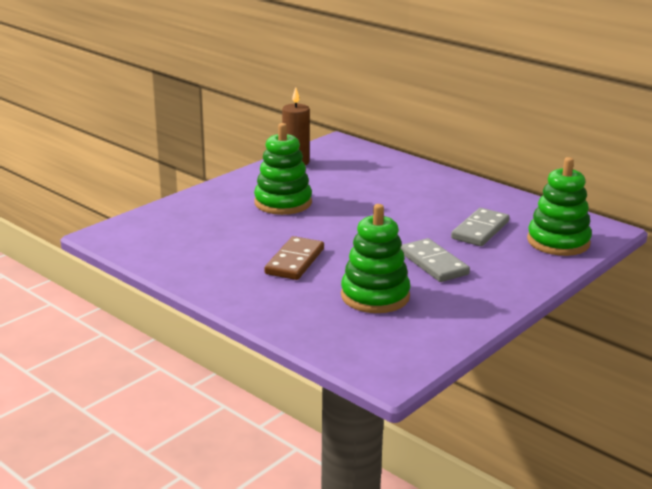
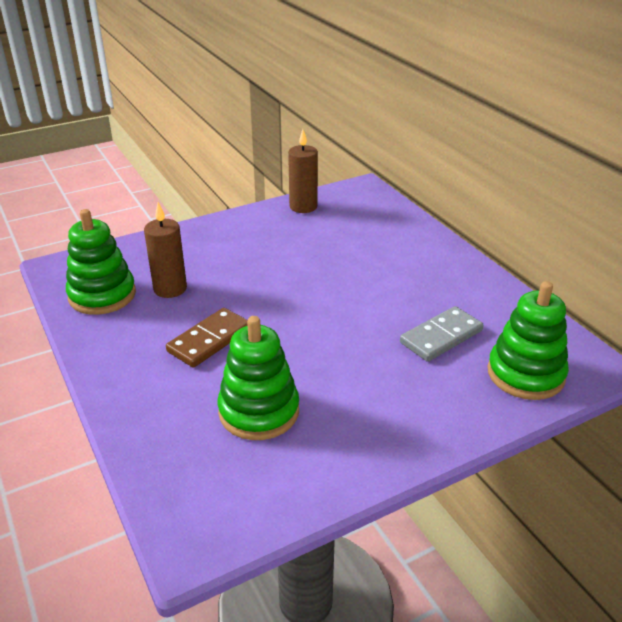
camera: 20 degrees right, 10 degrees up
green stacking toy [254,123,312,215] -> green stacking toy moved to [66,209,136,315]
grey domino [401,238,470,282] -> none
none -> brown candle [144,202,187,298]

